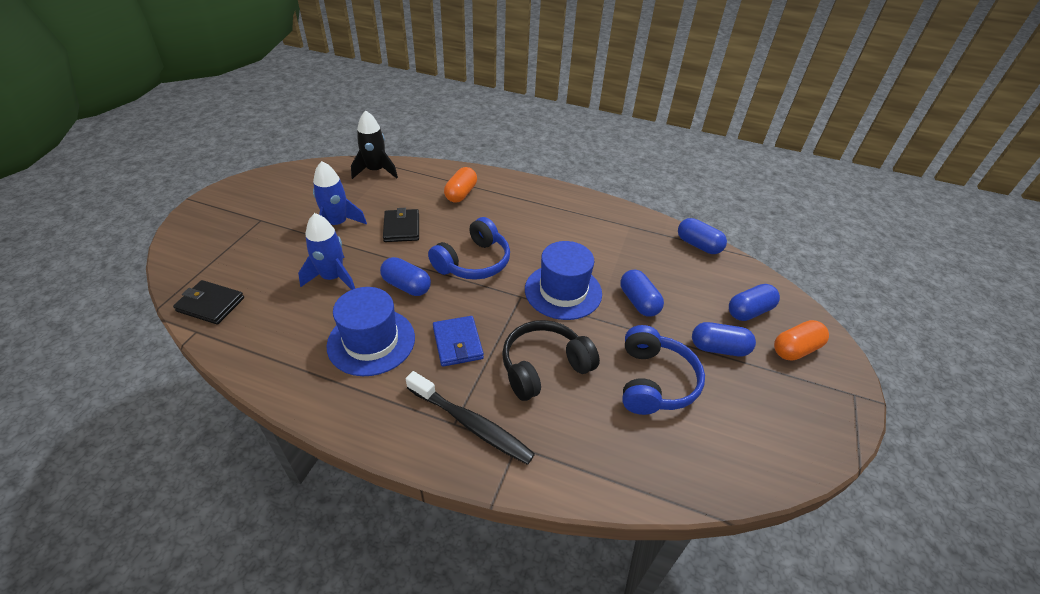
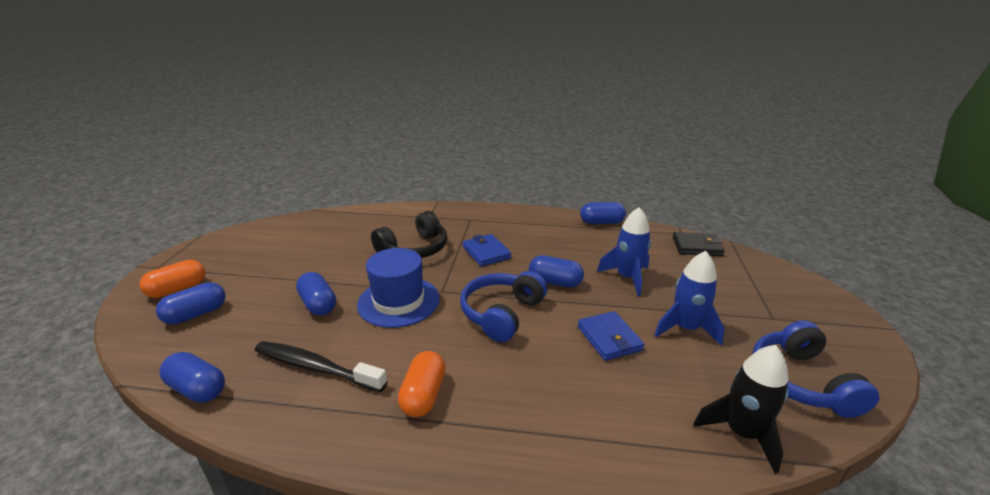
camera: 170 degrees right, 15 degrees down
blue hat [326,287,415,376] -> none
black wallet [383,208,419,242] -> blue wallet [578,311,645,361]
black toothbrush [406,371,535,465] -> black toothbrush moved to [255,341,388,392]
orange capsule [444,167,477,203] -> orange capsule moved to [398,351,445,417]
blue headphones [622,325,705,415] -> blue headphones moved to [752,320,879,418]
blue capsule [692,322,756,357] -> blue capsule moved to [580,202,626,224]

